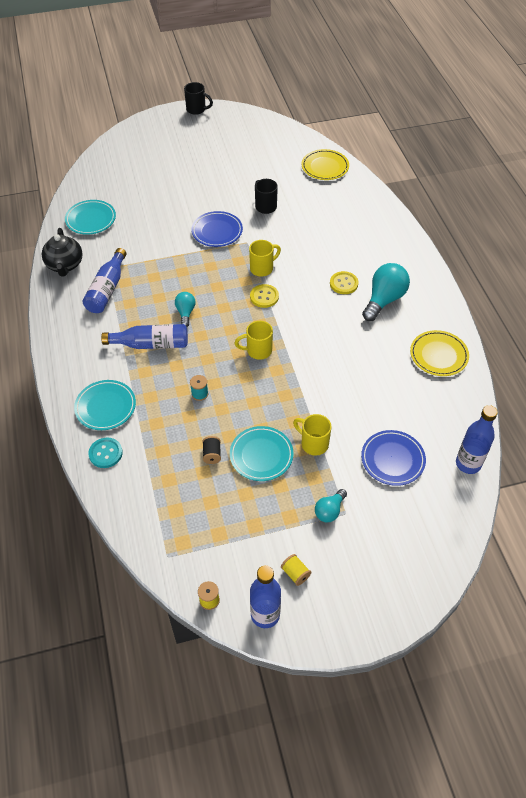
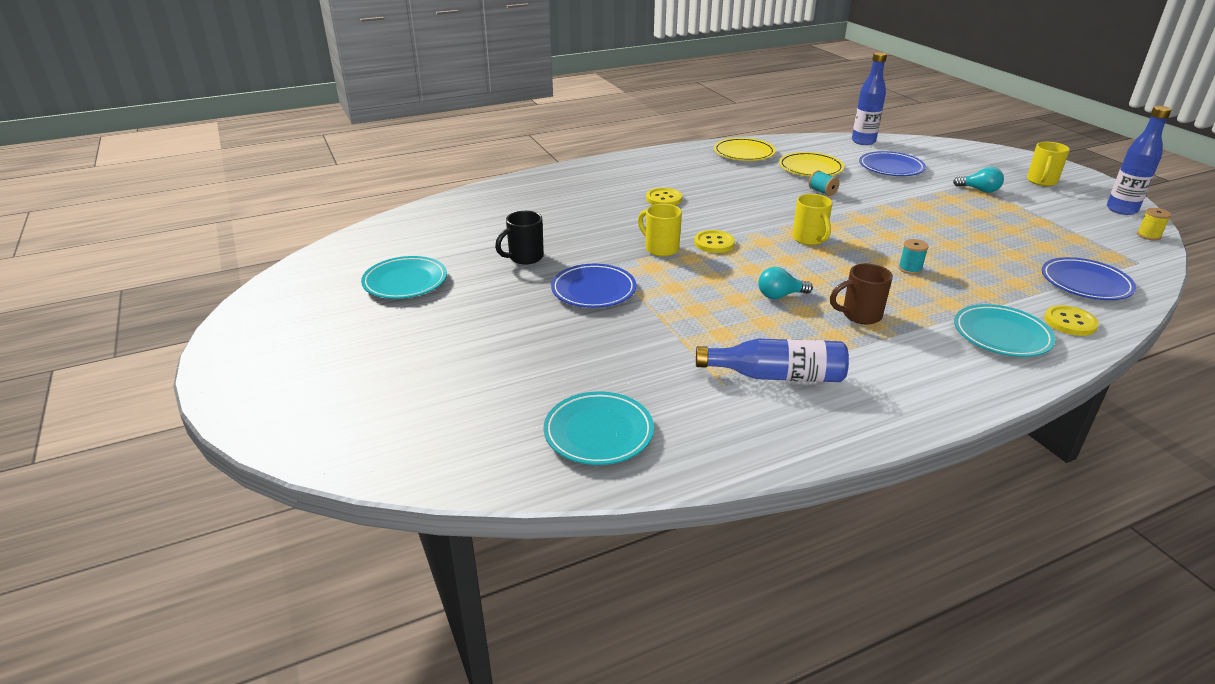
camera: 100 degrees left, 20 degrees down
black teapot [42,228,83,277] -> none
turquoise button [88,438,123,468] -> yellow button [1044,305,1099,336]
blue bottle [101,324,188,349] -> brown mug [830,263,893,325]
black mug [184,82,213,115] -> none
black spool [202,436,221,464] -> none
turquoise plate [230,426,294,481] -> turquoise plate moved to [361,256,447,299]
yellow spool [281,554,311,586] -> none
yellow mug [293,414,331,456] -> yellow mug moved to [1027,142,1070,186]
yellow plate [302,149,349,180] -> yellow plate moved to [779,152,844,177]
turquoise light bulb [362,263,410,321] -> none
none -> turquoise spool [809,170,840,196]
none -> blue plate [1042,257,1136,300]

